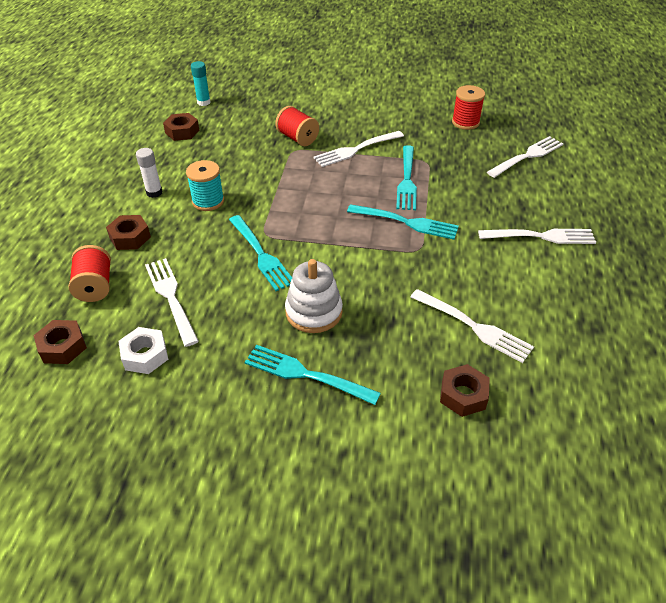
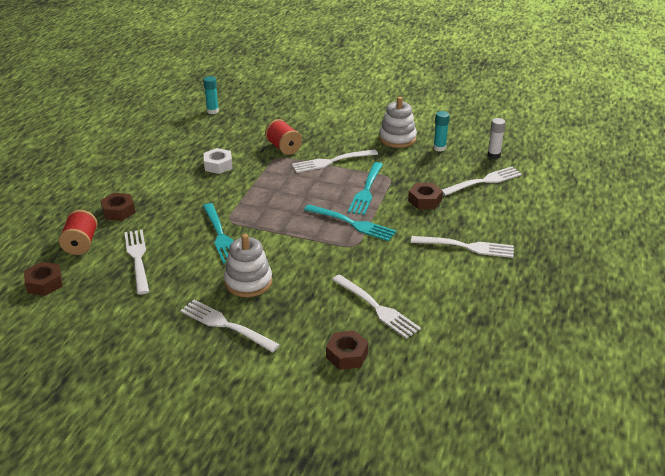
camera: 10 degrees right, 10 degrees down
white nut [118,327,168,374] -> white nut moved to [204,148,233,174]
white glue stick [136,148,163,198] -> white glue stick moved to [487,118,506,159]
brown nut [163,113,199,141] -> brown nut moved to [408,183,443,209]
turquoise spool [186,160,224,211] -> none
turquoise fork [245,345,381,405] -> white fork [180,300,280,352]
red spool [452,85,485,130] -> turquoise glue stick [433,111,450,151]
none -> white stacking toy [379,97,417,148]

